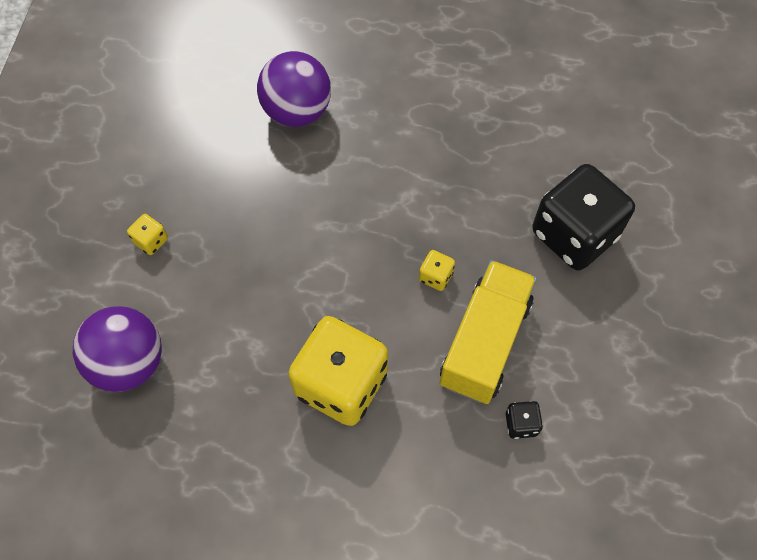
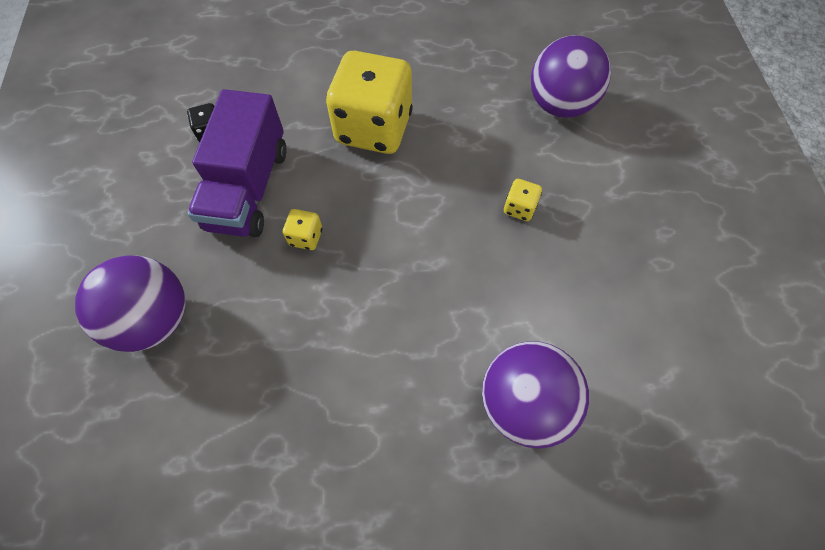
camera: 165 degrees right, 0 degrees up
yellow dice [127,214,168,255] -> yellow dice moved to [504,179,542,221]
yellow truck [440,260,537,404] -> purple truck [188,89,287,237]
black dice [532,164,635,270] -> purple ball [75,255,185,352]

